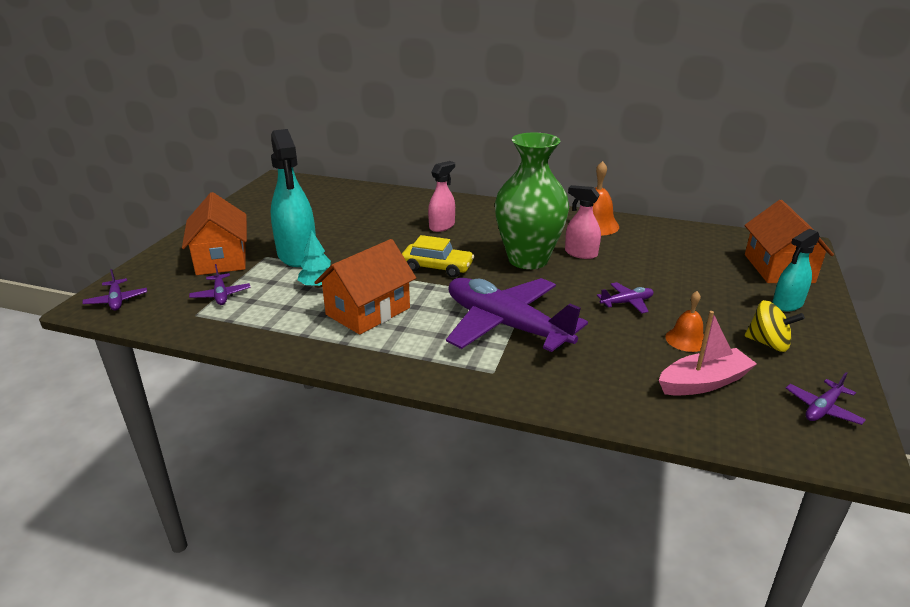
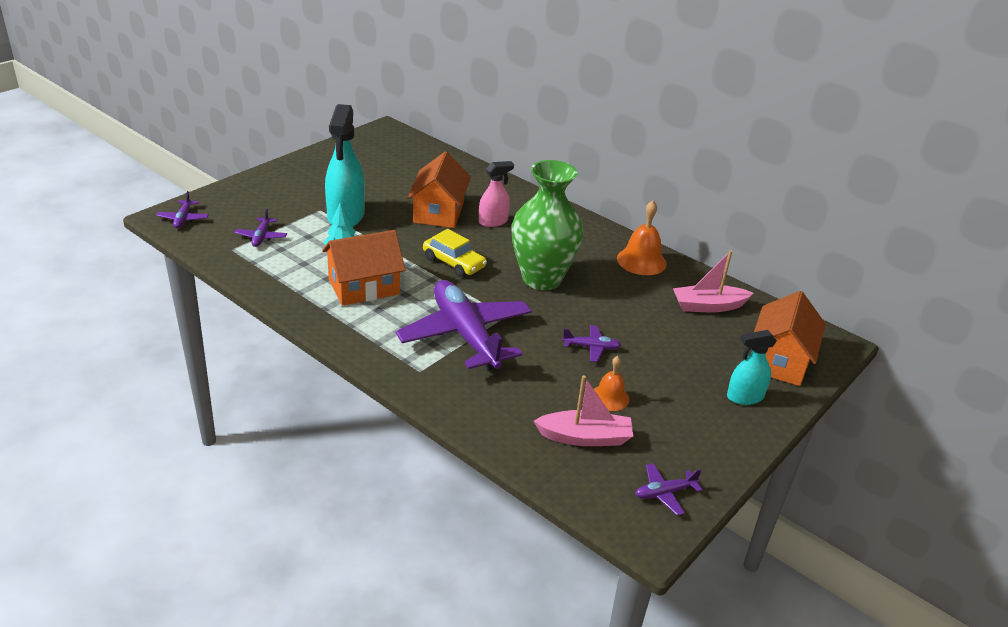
camera: 20 degrees right, 5 degrees up
orange house [182,192,247,275] -> orange house moved to [407,152,471,228]
pink spray bottle [565,185,601,259] -> none
yellow spinning top [745,300,805,352] -> none
none -> pink boat [673,250,753,312]

